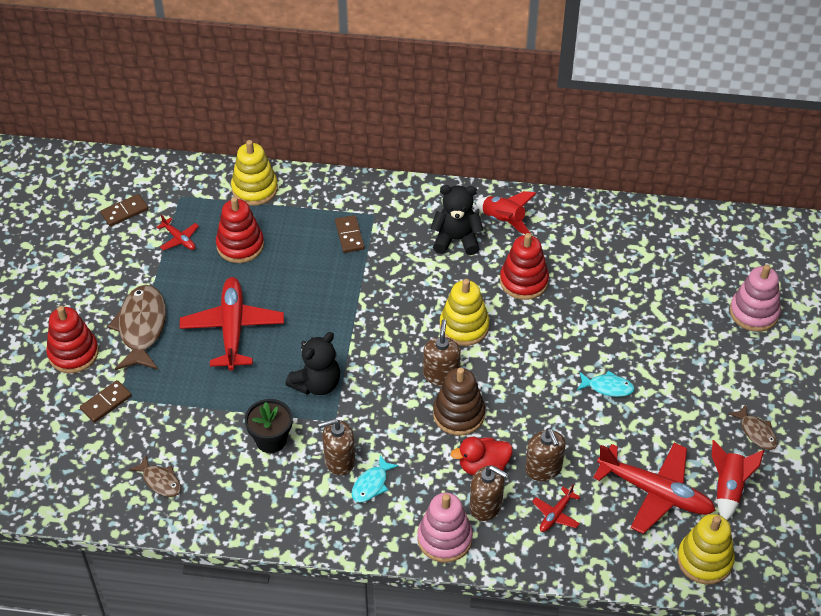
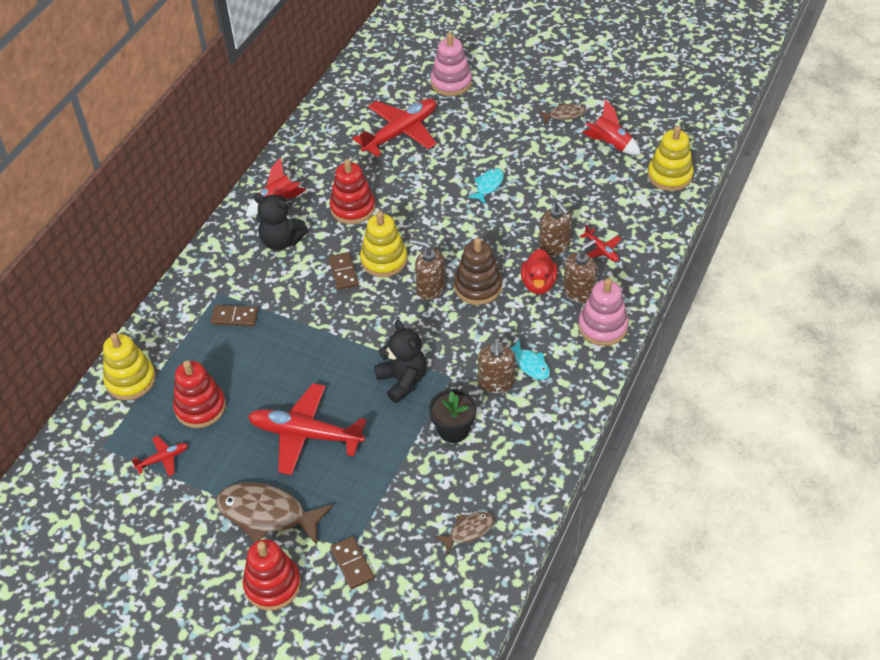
camera: 70 degrees left, 0 degrees up
brown domino [100,194,148,226] -> brown domino moved to [329,252,359,290]
black teddy bear [430,185,483,255] -> black teddy bear turned 90 degrees counterclockwise [254,193,308,251]
brown soap dispenser [525,428,565,481] -> brown soap dispenser turned 60 degrees clockwise [539,202,572,256]
red plane [593,443,716,534] -> red plane moved to [353,99,437,157]

